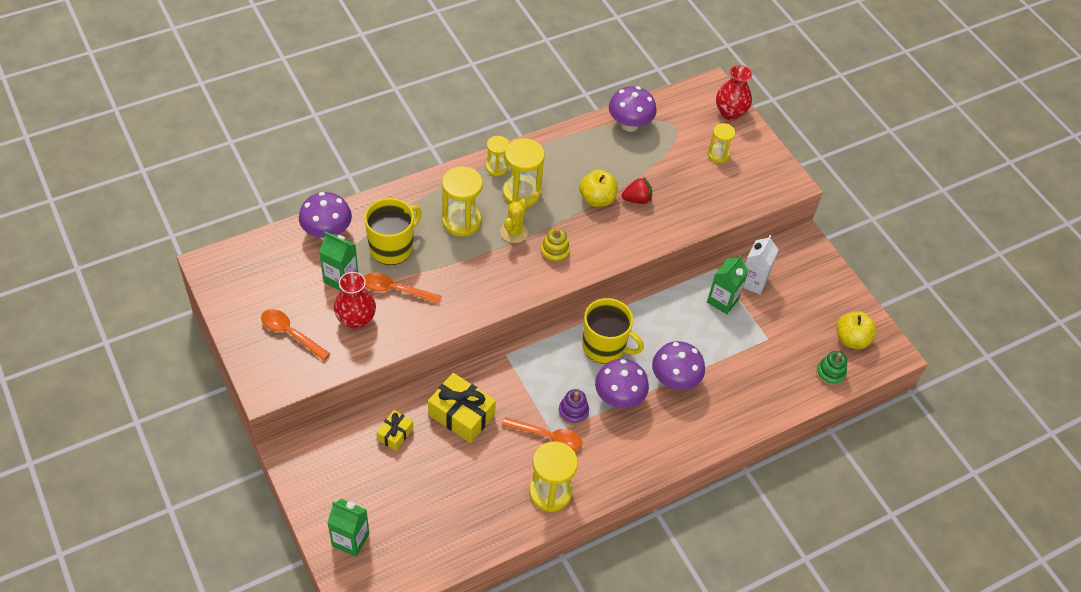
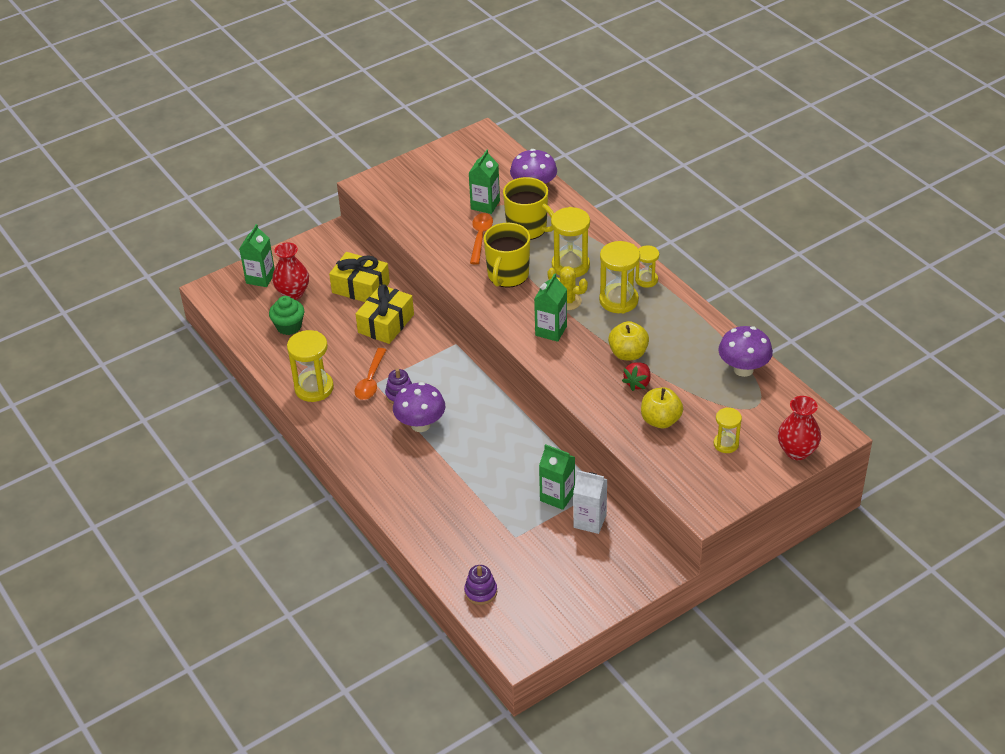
camera: 90 degrees right, 10 degrees down
orange spoon [261,309,330,361] -> none
red vase [334,272,376,329] -> red vase moved to [272,242,309,300]
yellow gift [376,410,413,451] -> yellow gift [329,252,390,302], size x1.78
yellow stacking toy [540,228,570,263] -> green carton [534,273,567,342]
yellow mug [582,298,644,364] -> yellow mug moved to [484,223,530,288]
red strawberry [622,177,652,204] -> red strawberry turned 45 degrees clockwise [622,362,650,391]
purple mushroom [652,341,705,390] -> none
green stacking toy [816,351,847,386] -> purple stacking toy [464,565,497,605]
yellow apple [837,311,877,349] -> yellow apple moved to [641,387,683,428]
none -> green cupcake [269,296,304,335]

